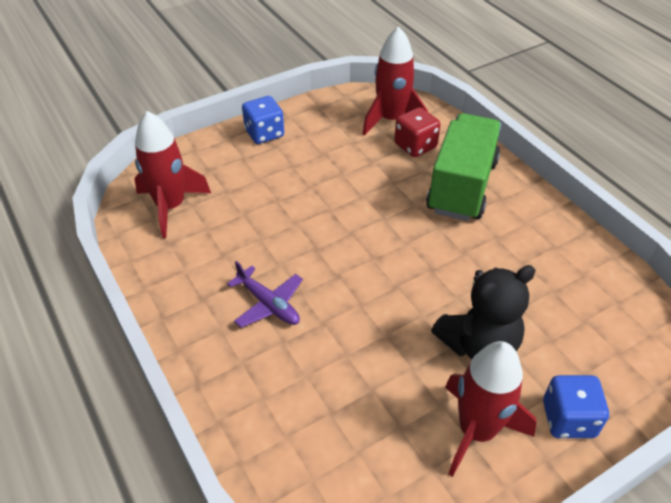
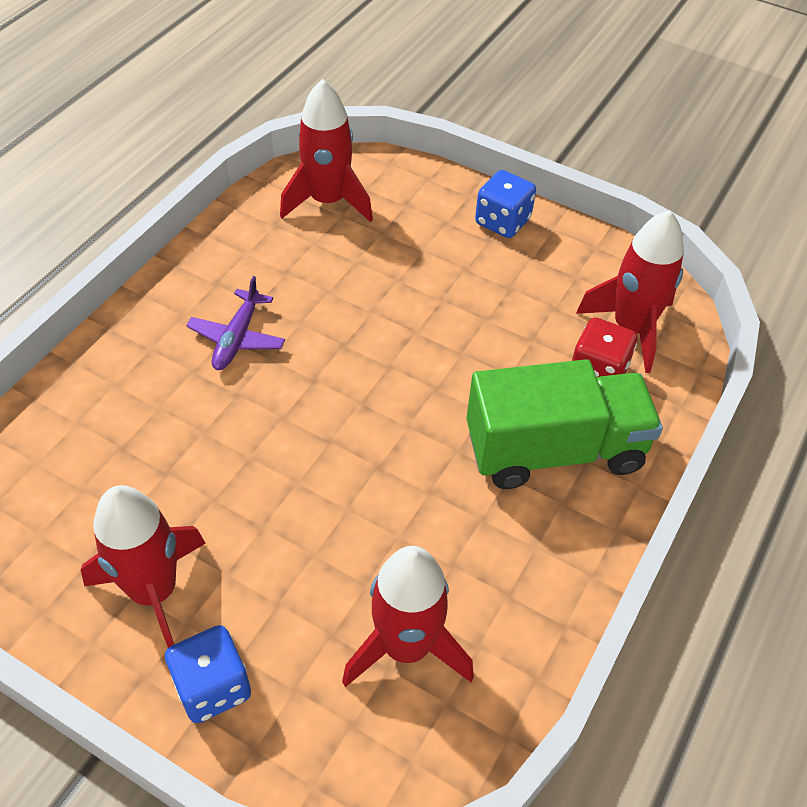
camera: 60 degrees right, 5 degrees up
black teddy bear [431,265,536,359] -> none
none -> red rocket [342,546,474,687]

